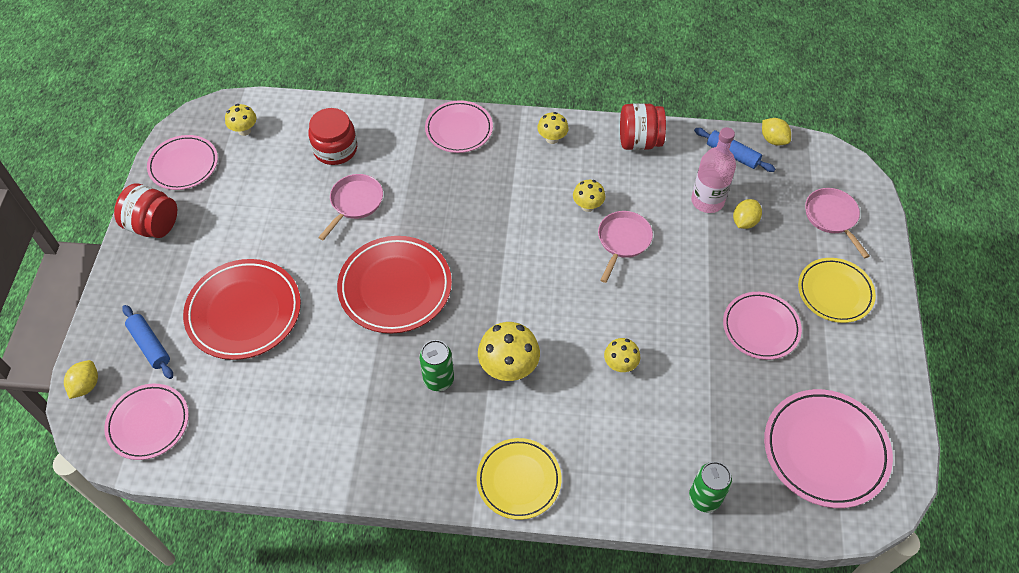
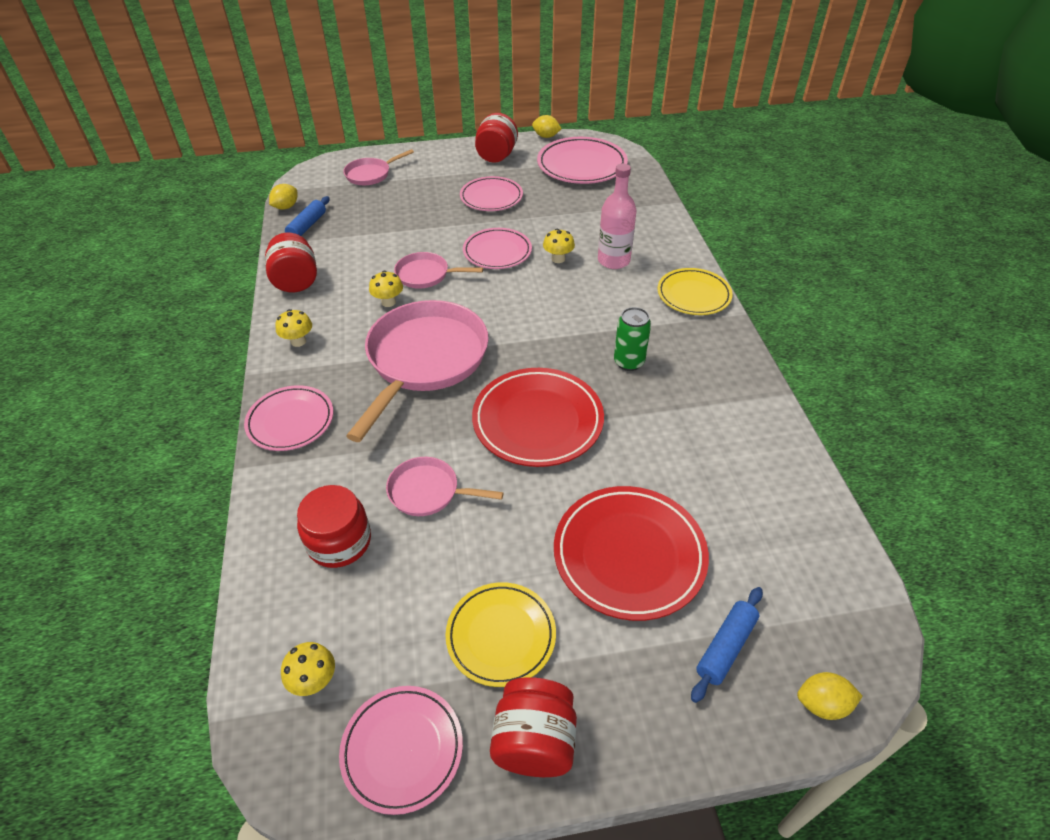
camera: 105 degrees left, 10 degrees down
pink plate [104,384,189,460] -> pink plate moved to [463,228,532,269]
yellow mushroom [478,322,540,381] -> none
green can [689,462,732,513] -> none
pink bottle [691,127,736,213] -> pink bottle moved to [598,164,637,269]
yellow lemon [733,199,762,229] -> yellow lemon moved to [532,115,562,138]
yellow plate [798,258,876,323] -> yellow plate moved to [445,582,556,687]
none -> pink pan [346,300,488,442]
none -> red jar [475,113,518,163]

